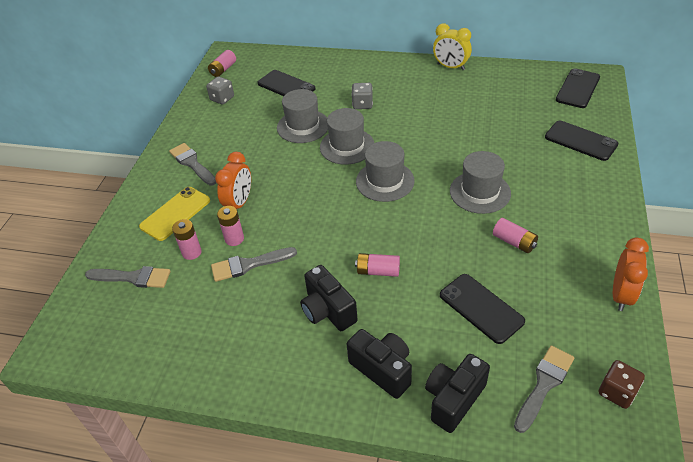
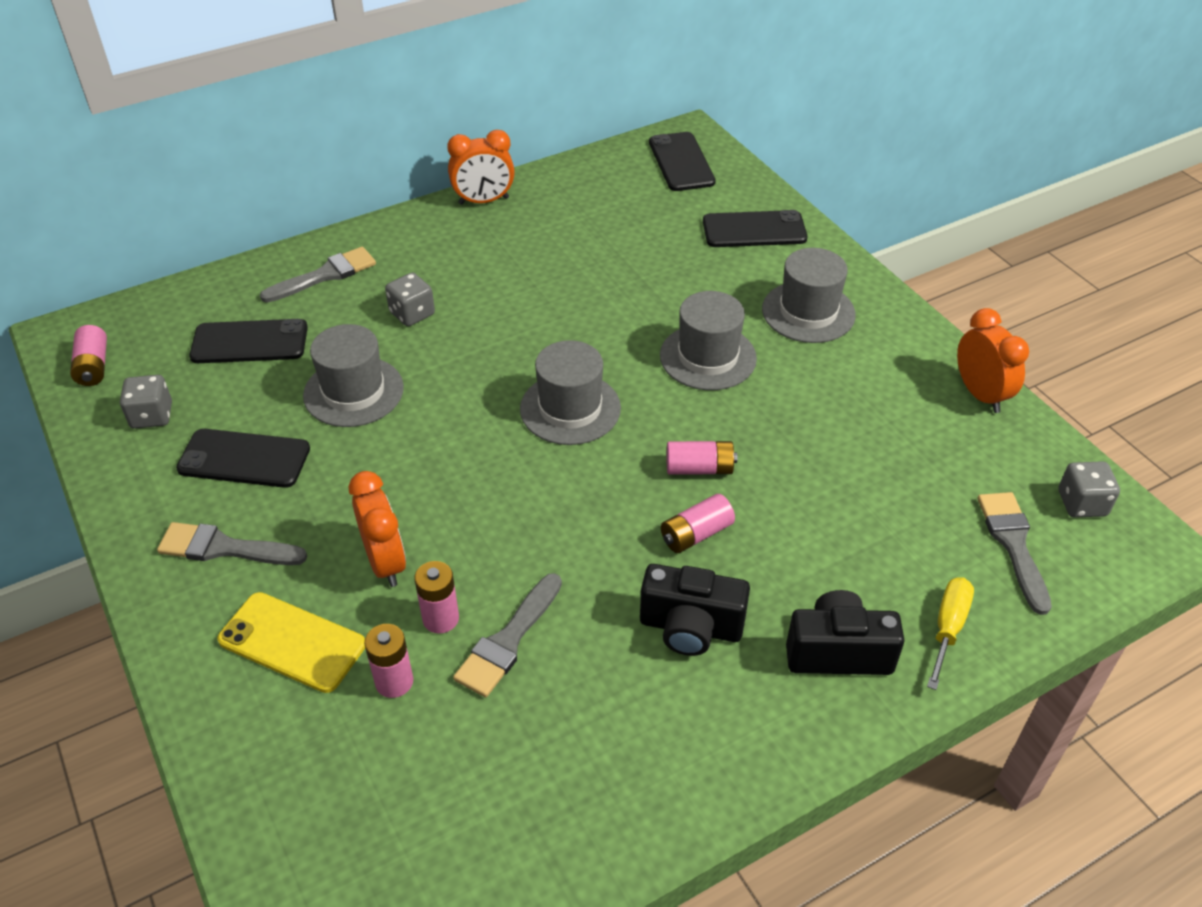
camera: 45 degrees left, 0 degrees up
grey brush [85,266,171,288] -> grey brush moved to [260,247,376,303]
yellow phone [139,187,210,241] -> yellow phone turned 60 degrees counterclockwise [217,592,365,693]
grey hat [320,108,374,165] -> grey hat moved to [762,248,856,343]
black camera [425,354,490,433] -> yellow screwdriver [927,577,974,690]
yellow clock [433,24,472,70] -> orange clock [447,130,515,205]
black phone [440,274,525,344] -> black phone moved to [176,429,310,488]
pink battery [493,218,538,253] -> pink battery moved to [667,441,737,474]
brown dice [599,360,645,409] -> grey dice [1059,461,1120,518]

